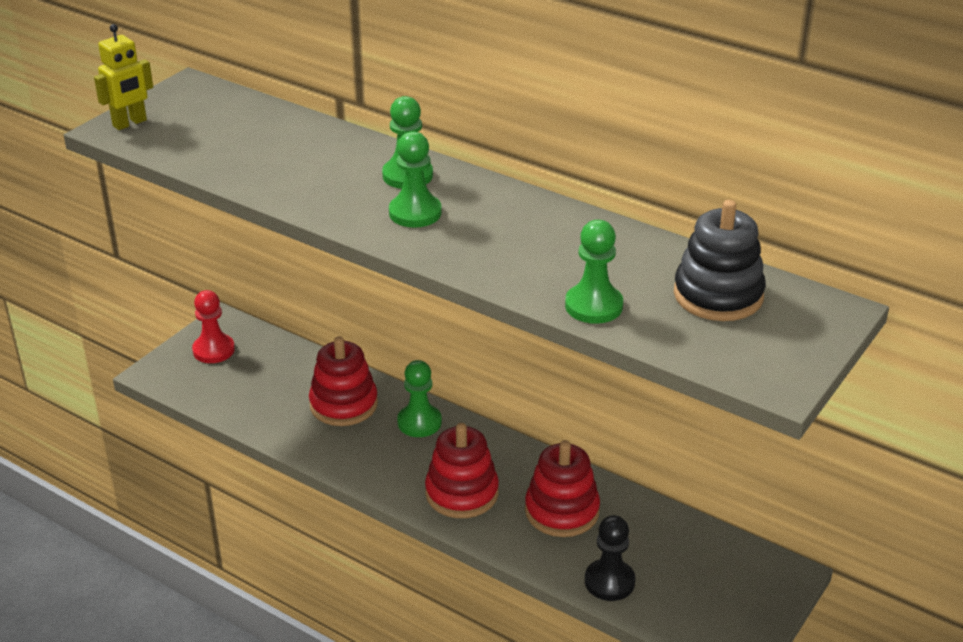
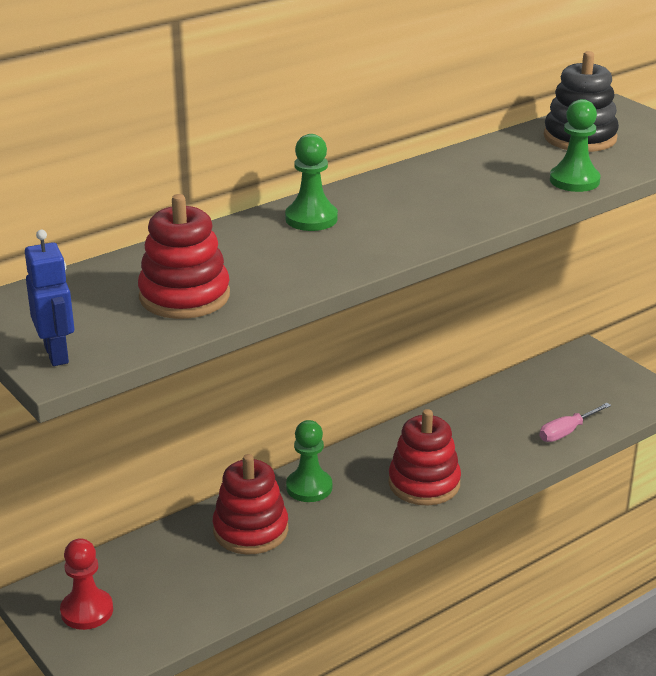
camera: 70 degrees left, 5 degrees down
yellow robot [94,24,153,130] -> blue robot [25,230,74,366]
green pawn [389,131,442,228] -> none
red stacking toy [525,440,600,537] -> red stacking toy moved to [138,194,230,319]
black pawn [585,515,635,601] -> pink screwdriver [540,403,611,442]

